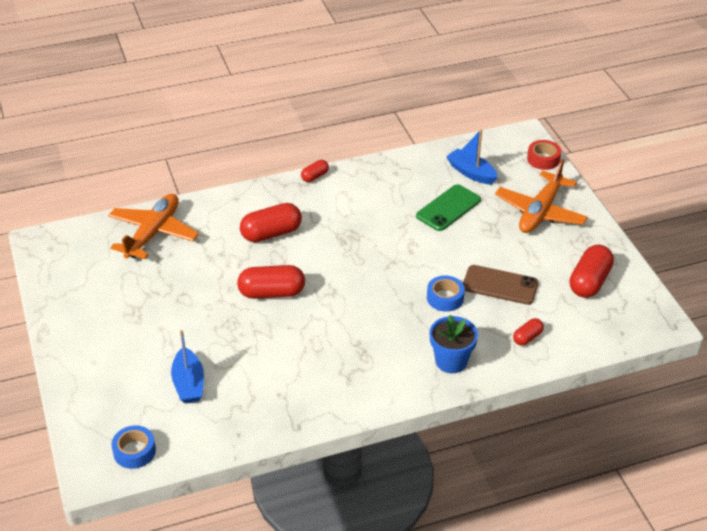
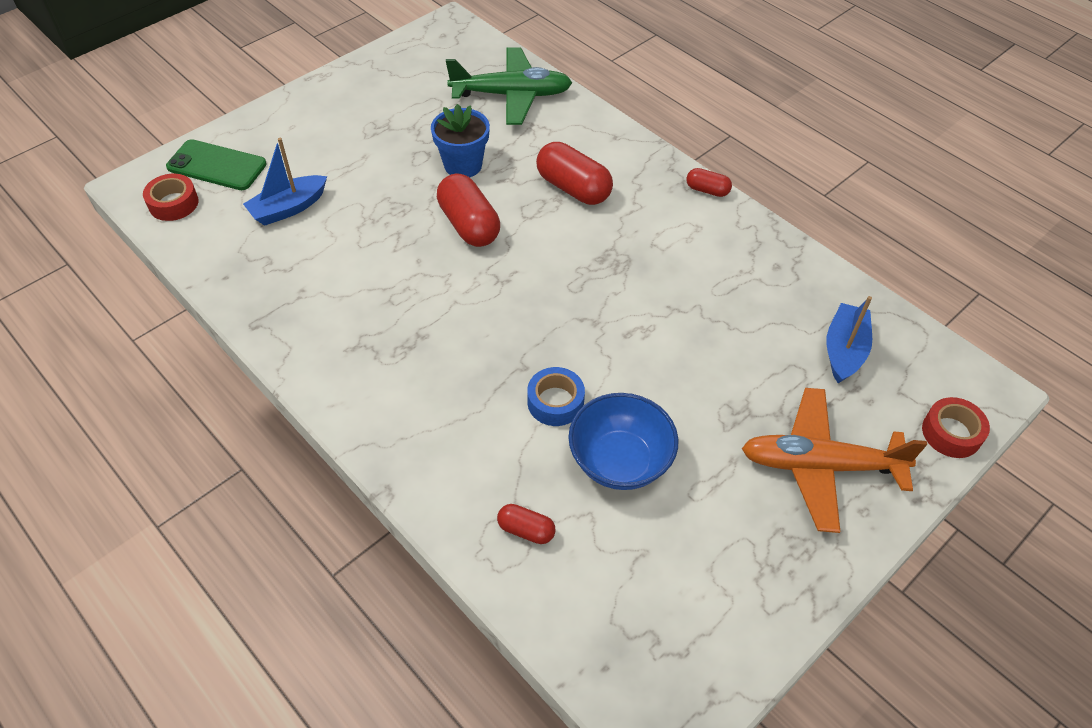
camera: 65 degrees right, 10 degrees up
orange plane [108,194,199,259] -> green plane [446,47,572,125]
blue tape [112,426,156,469] -> red tape [143,174,198,221]
green phone [416,184,481,231] -> green phone moved to [166,139,267,190]
blue flower pot [429,315,478,373] -> blue flower pot moved to [431,104,490,177]
brown phone [463,265,539,305] -> blue bowl [568,393,679,490]
red capsule [570,245,614,298] -> none

